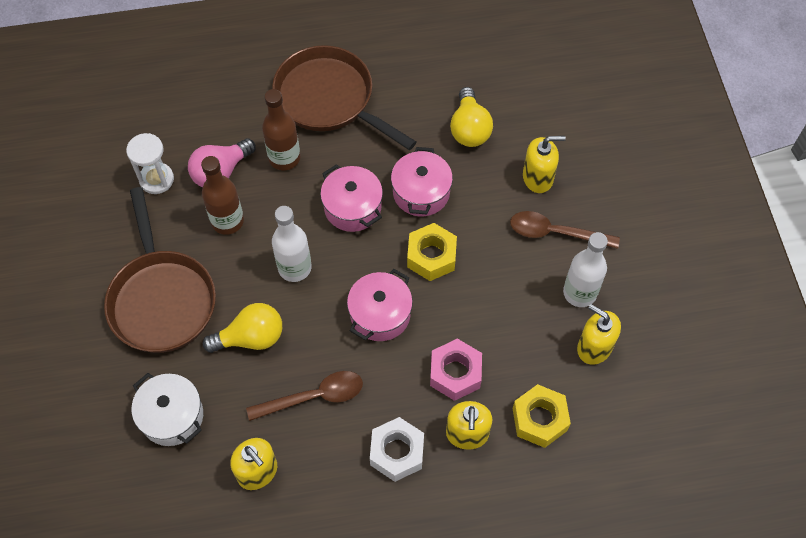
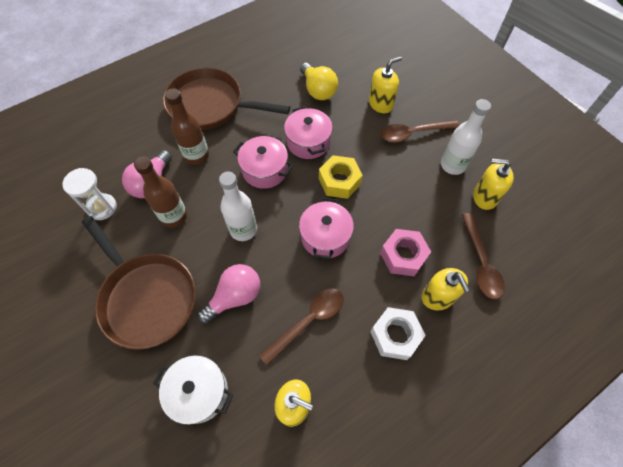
camera: 25 degrees left, 0 degrees up
yellow light bulb [203,303,282,353] -> pink light bulb [197,264,260,324]
yellow nut [513,384,571,448] -> brown spoon [462,213,505,299]

